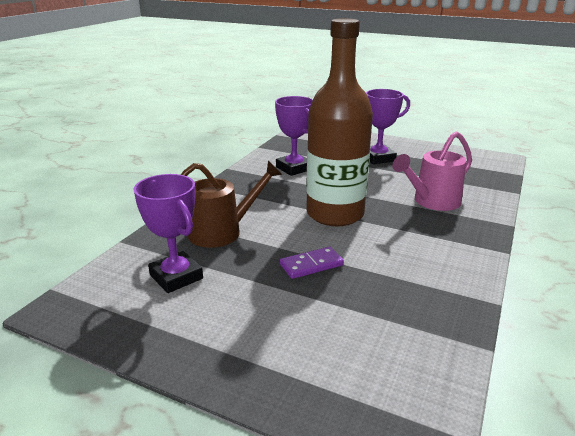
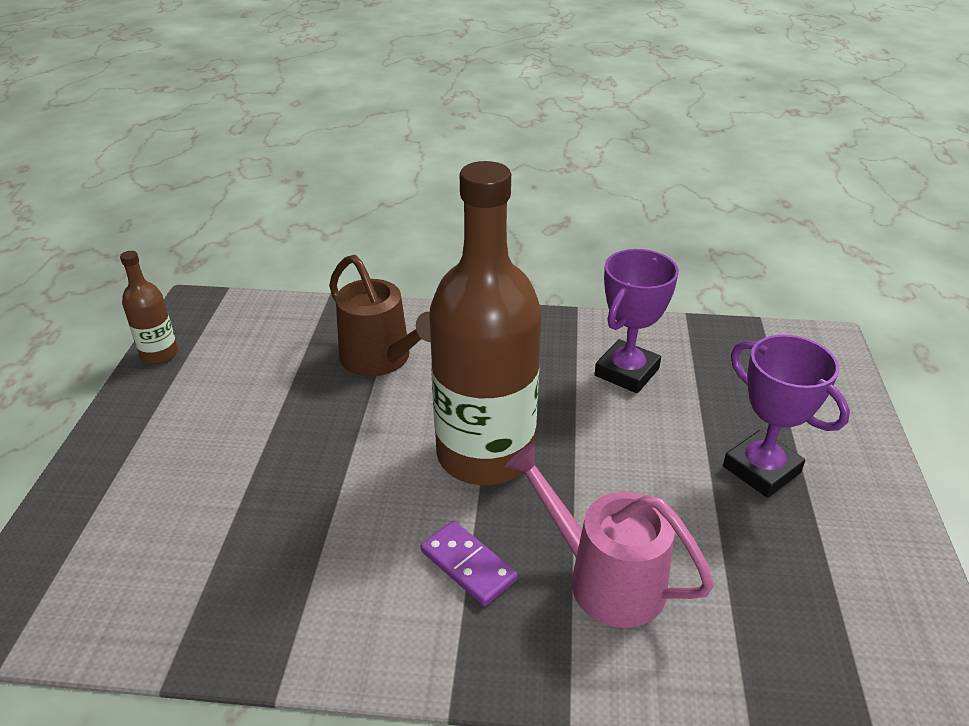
camera: 70 degrees right, 10 degrees up
purple trophy [134,174,203,293] -> none
purple domino [280,246,344,279] -> purple domino moved to [421,521,518,606]
none -> brown bottle [120,251,178,364]

